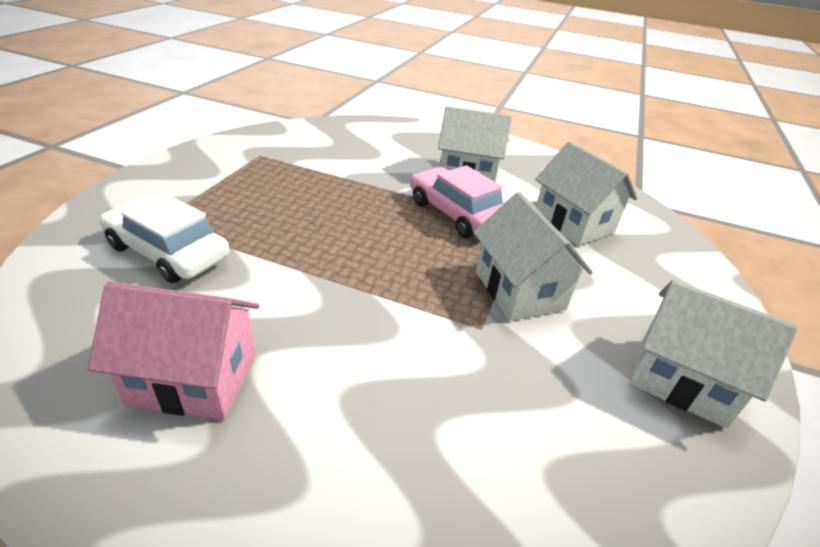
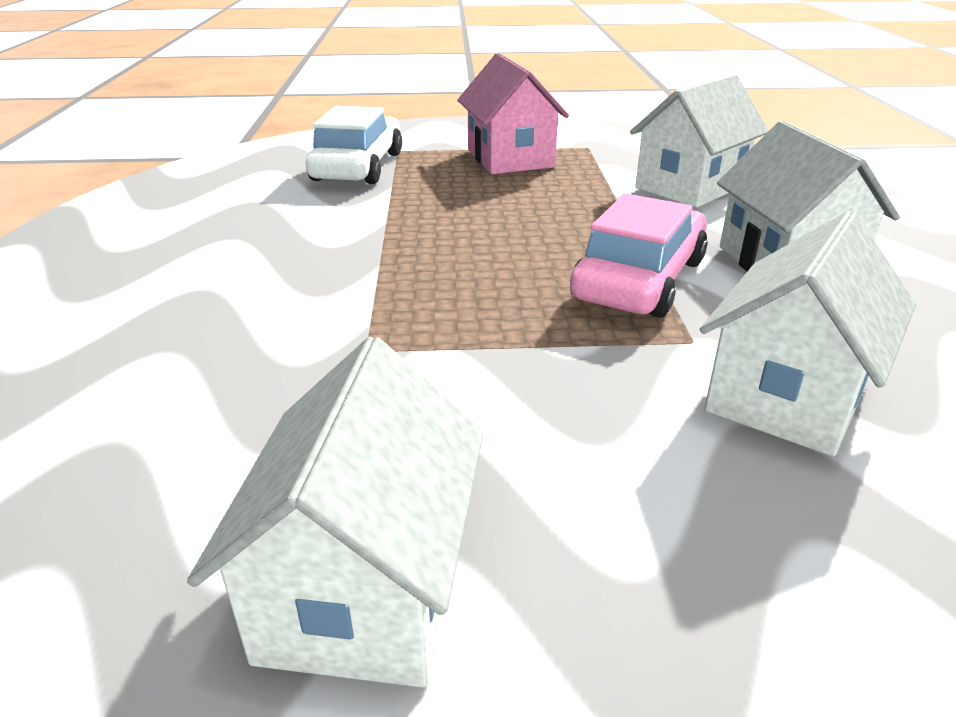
camera: 70 degrees right, 5 degrees down
pink house [88,282,259,420] -> pink house moved to [457,53,569,174]
white house [473,192,593,321] -> white house moved to [630,74,769,208]

